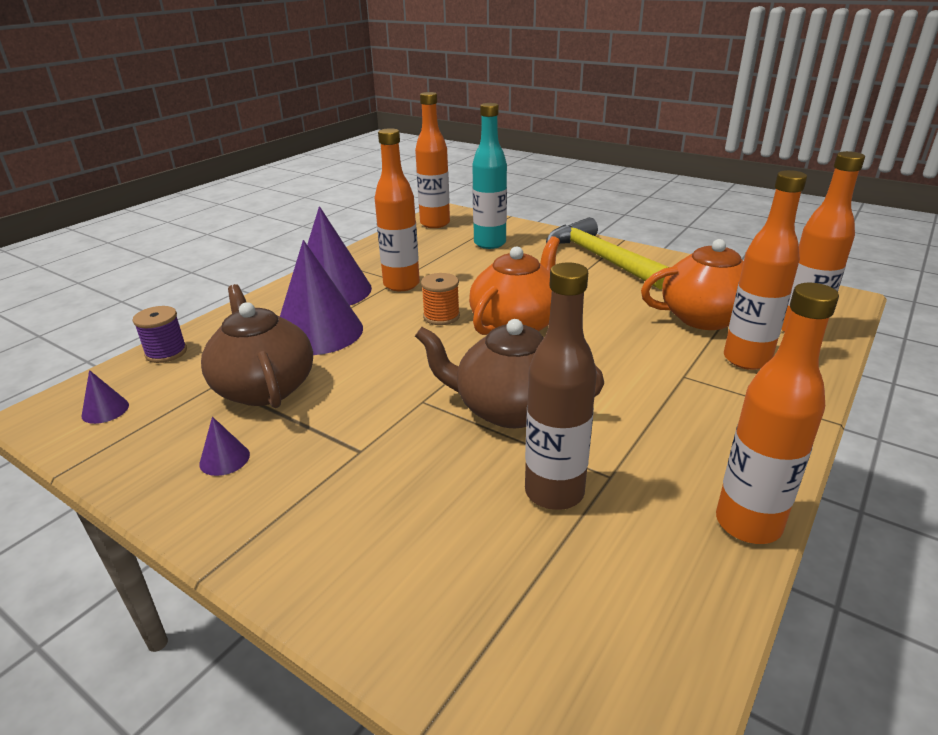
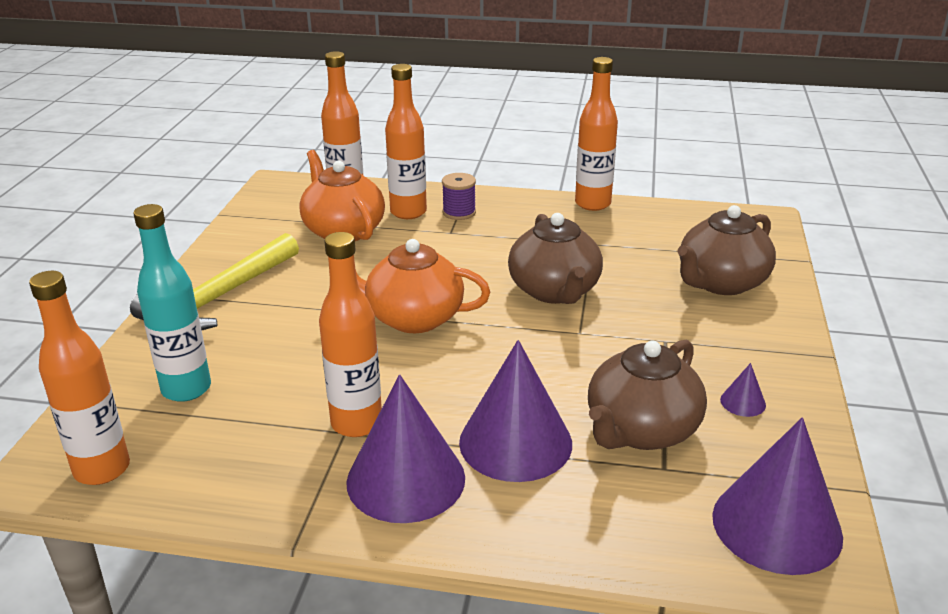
camera: 115 degrees left, 0 degrees up
purple cone [81,370,129,424] -> purple cone [712,417,843,575], size x2.42
purple spool [133,306,187,363] -> purple spool moved to [442,173,476,220]
orange spool [421,273,460,325] -> none
brown bottle [525,262,597,510] -> none
none -> brown teapot [677,205,776,295]

